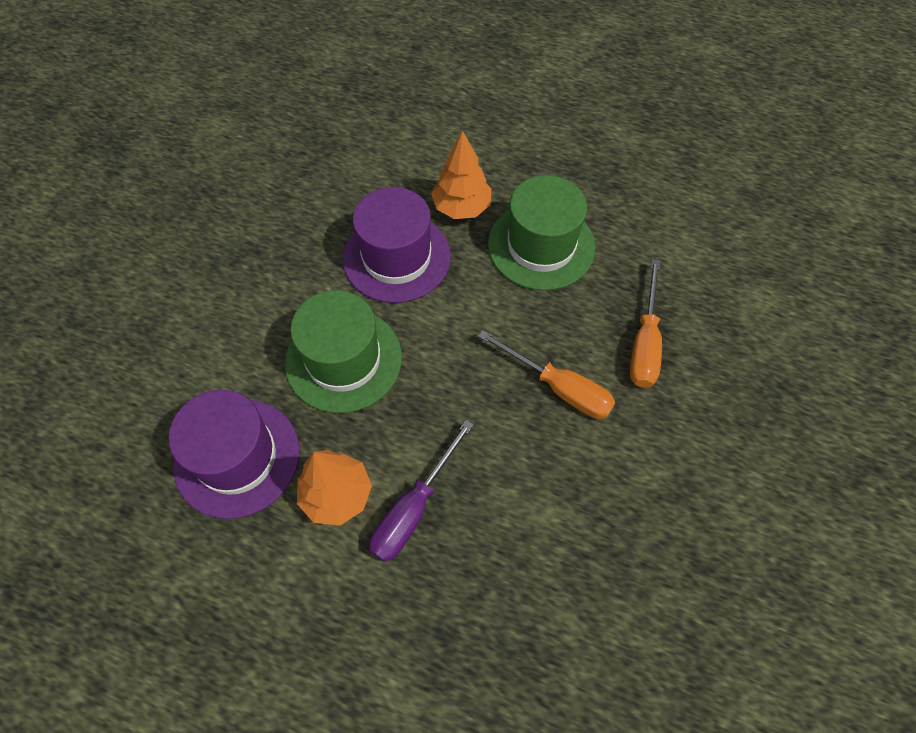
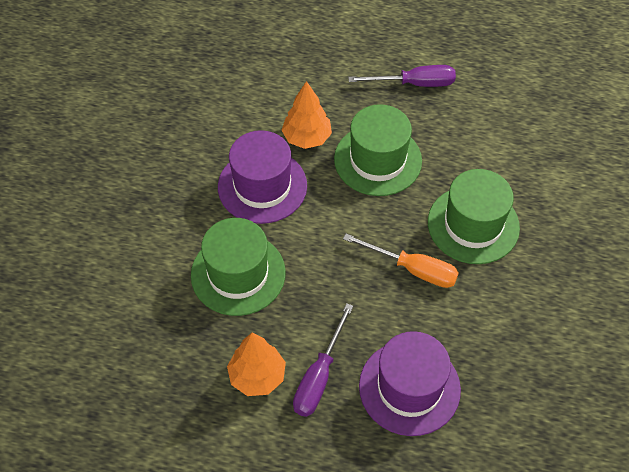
camera: 10 degrees left, 5 degrees down
purple hat [169,390,300,519] -> purple hat moved to [359,331,461,436]
orange screwdriver [630,259,662,388] -> green hat [428,169,520,264]
none -> purple screwdriver [348,65,456,87]

